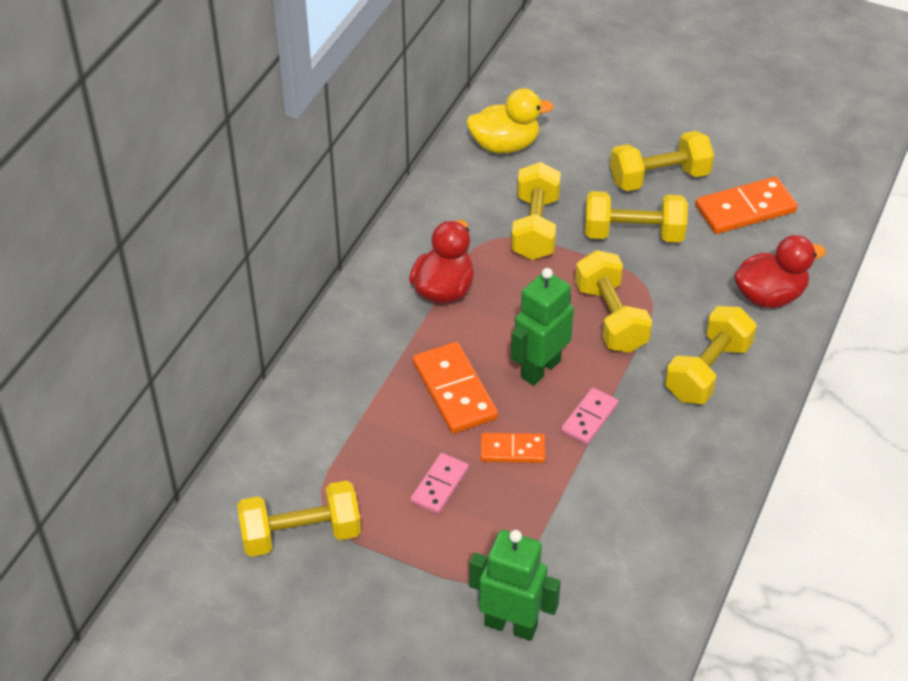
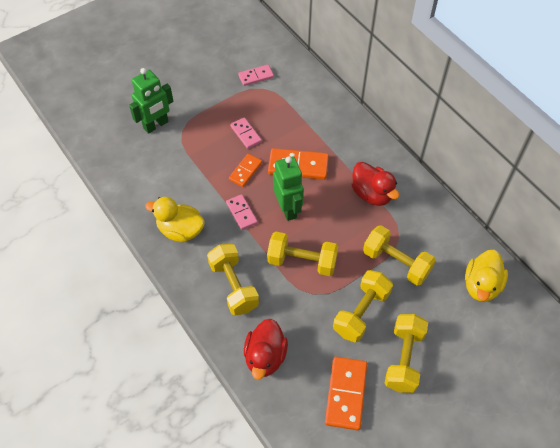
camera: 120 degrees right, 10 degrees up
yellow dumbbell [237,480,361,557] -> pink domino [238,65,274,86]
none -> yellow duck [145,197,205,242]

